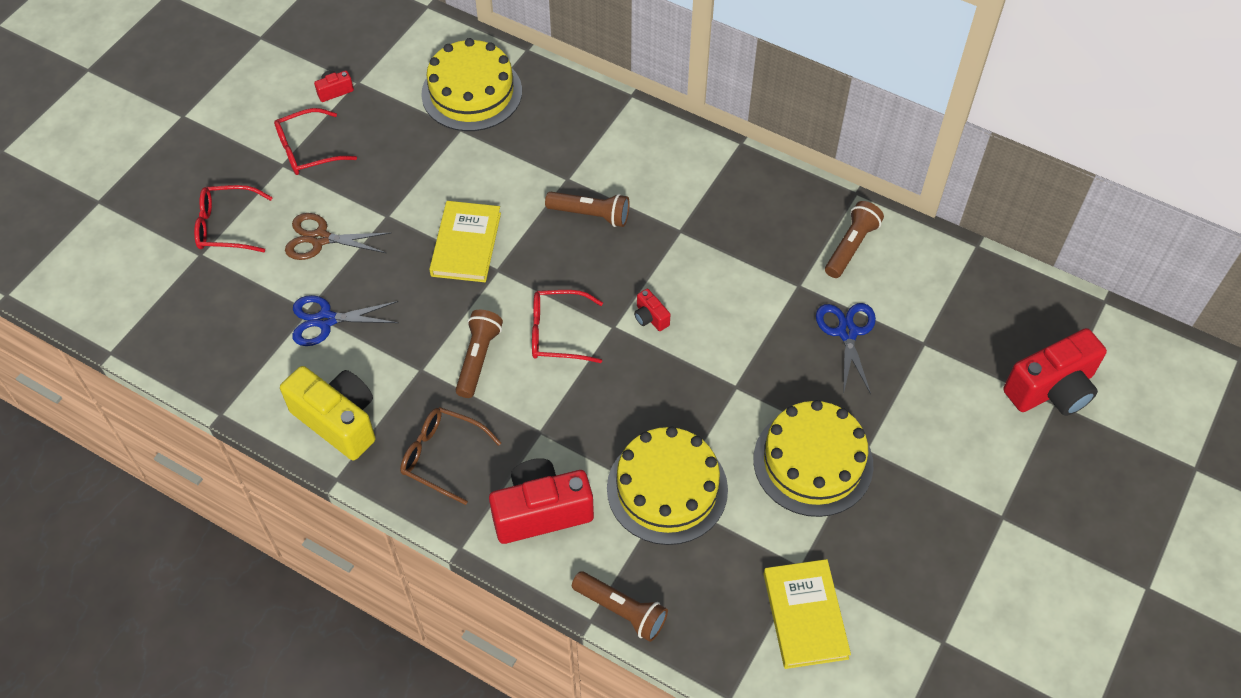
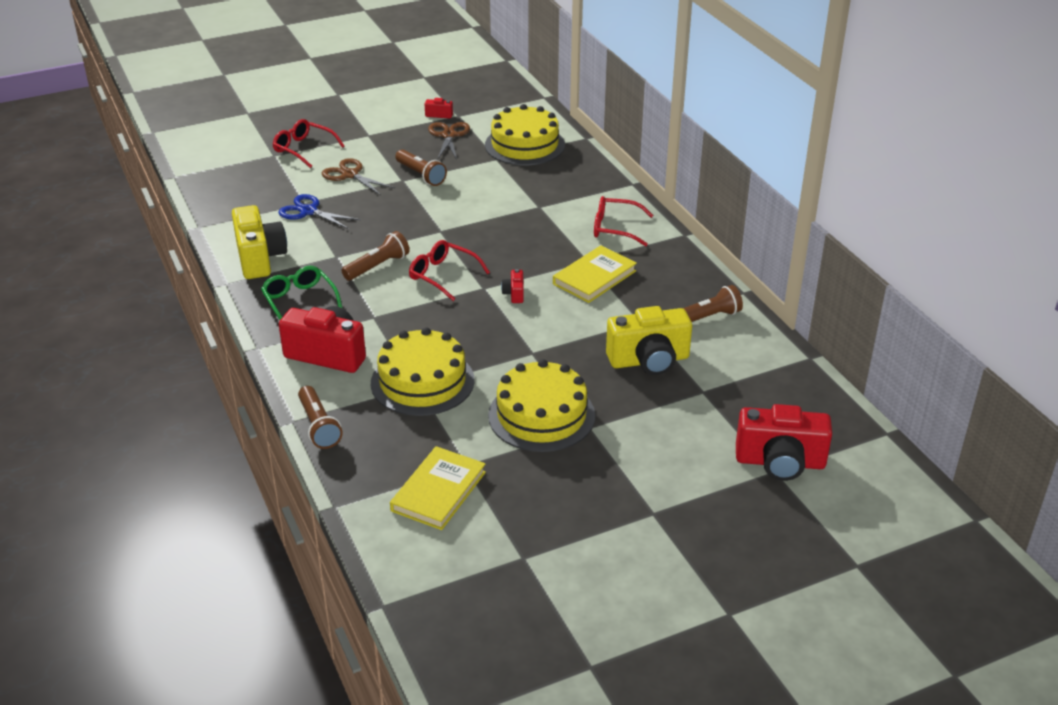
camera: 35 degrees right, 20 degrees down
red glasses [274,108,357,175] -> red glasses moved to [594,196,653,246]
brown glasses [400,407,501,505] -> green glasses [261,266,343,320]
yellow book [429,201,501,282] -> yellow book moved to [553,245,637,303]
brown flashlight [545,192,629,227] -> brown flashlight moved to [395,150,447,186]
blue scissors [816,303,876,395] -> yellow camera [606,306,692,375]
none -> brown scissors [428,122,470,159]

